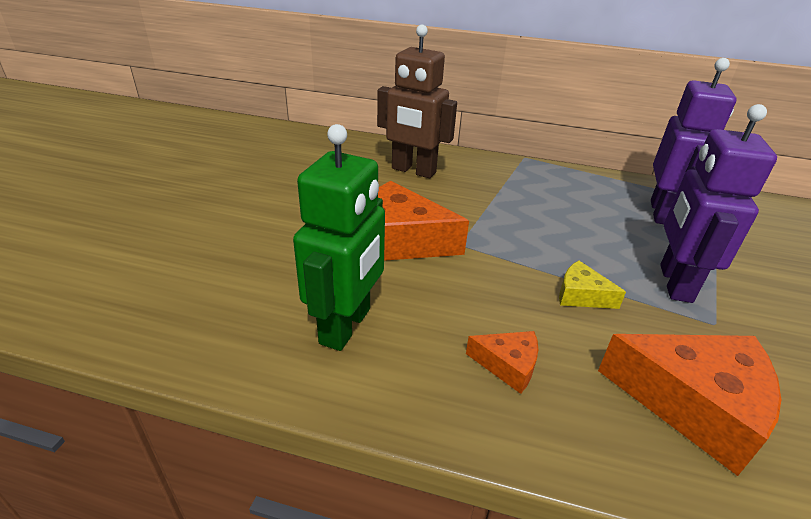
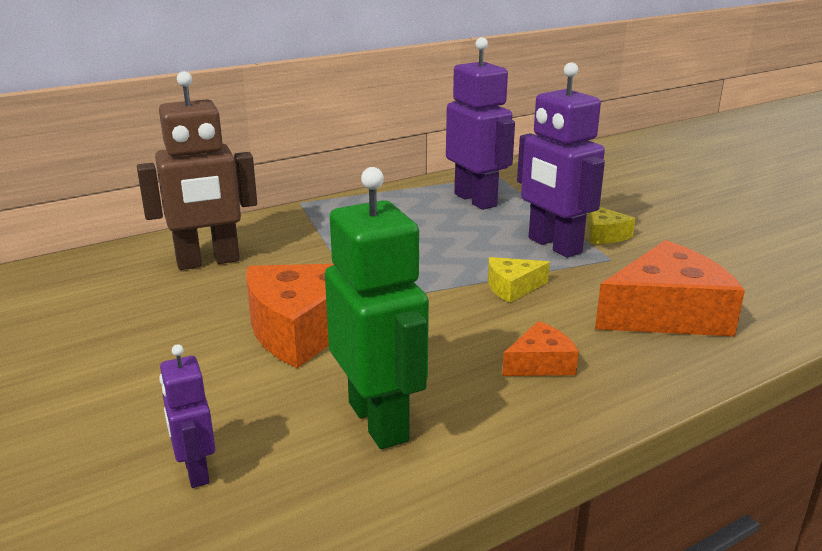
camera: 45 degrees left, 10 degrees down
none -> purple robot [159,344,215,488]
none -> yellow cheese [587,207,636,244]

